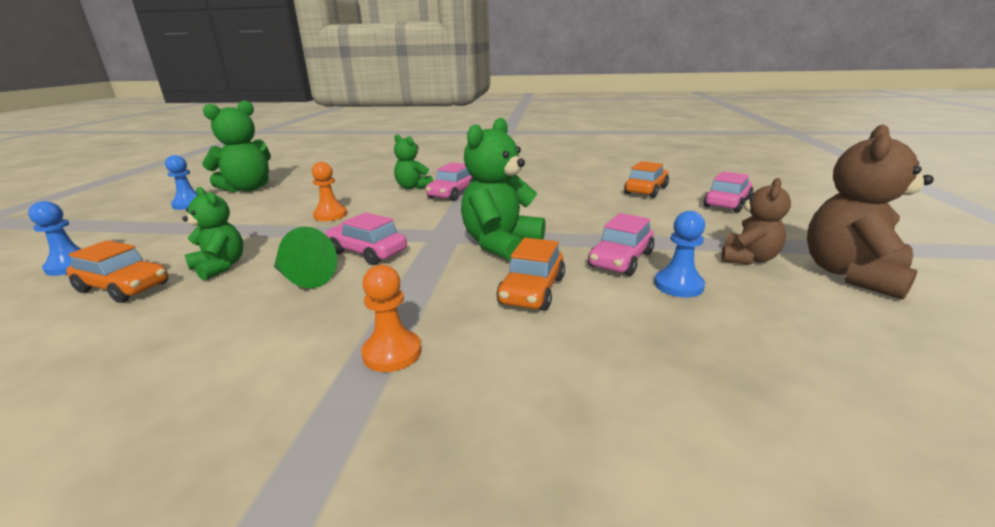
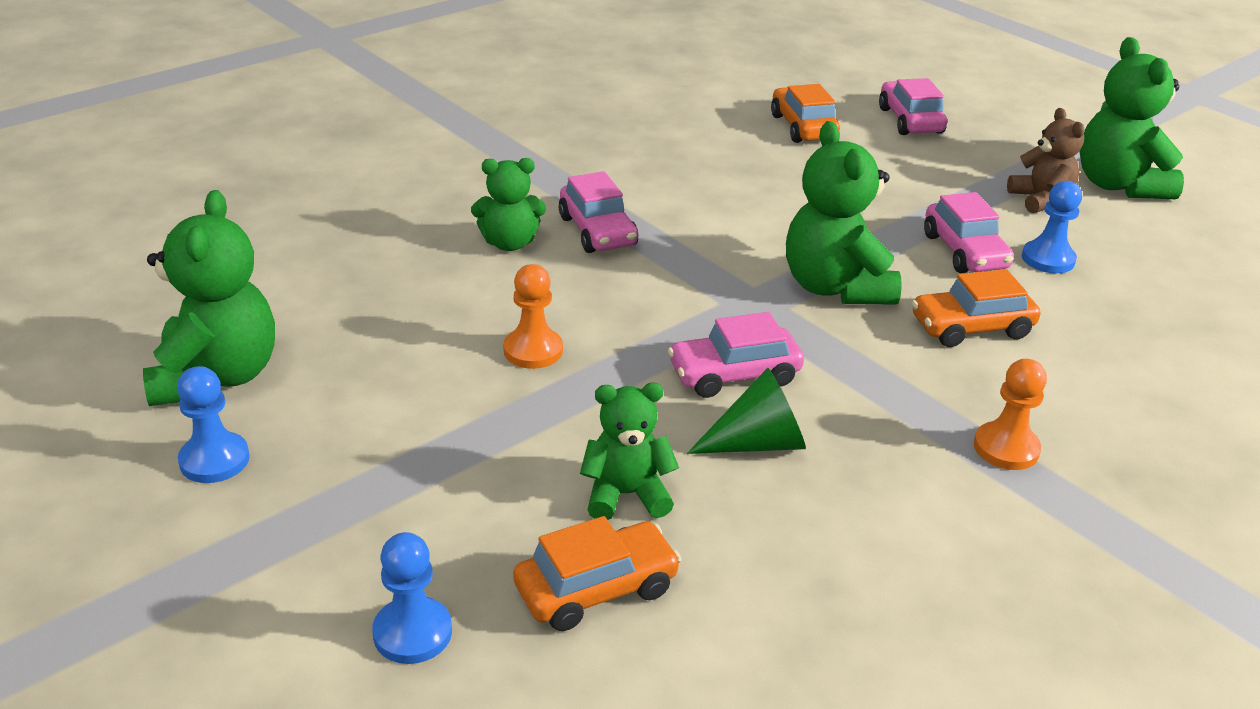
camera: 50 degrees left, 10 degrees up
orange car [496,238,565,311] -> orange car turned 105 degrees clockwise [912,269,1040,347]
brown teddy bear [807,124,934,299] -> green teddy bear [1079,37,1184,199]

